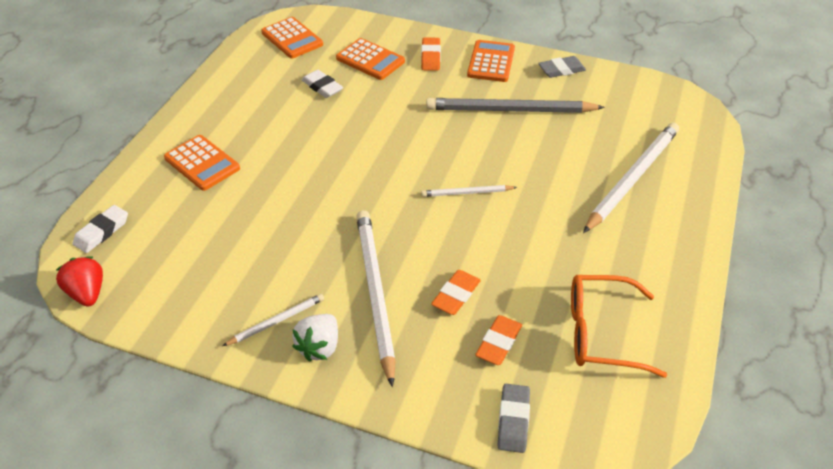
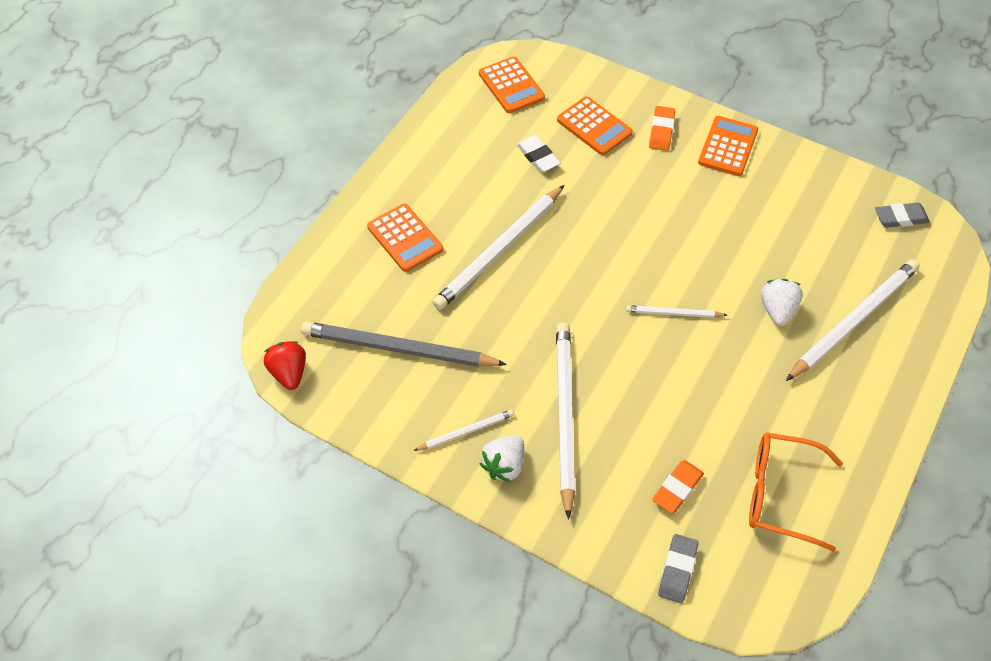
camera: 10 degrees right, 10 degrees up
white eraser [73,205,128,253] -> none
grey pencil [426,98,605,113] -> grey pencil moved to [301,321,507,367]
orange eraser [431,270,481,315] -> none
grey eraser [538,56,586,78] -> grey eraser moved to [875,203,930,228]
none -> white pencil [432,185,564,310]
none -> white strawberry [761,279,803,326]

